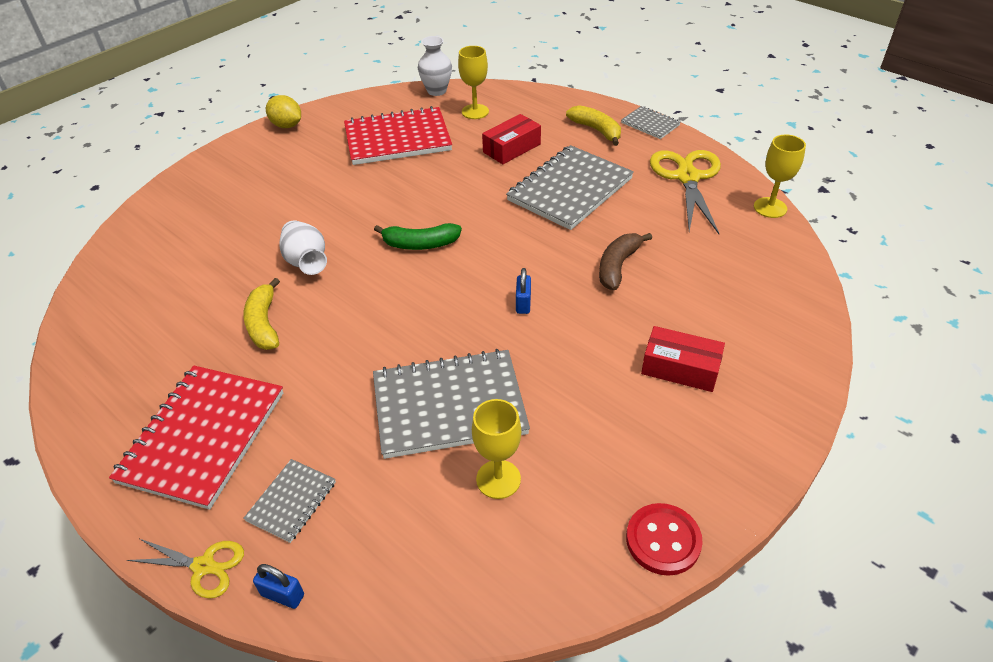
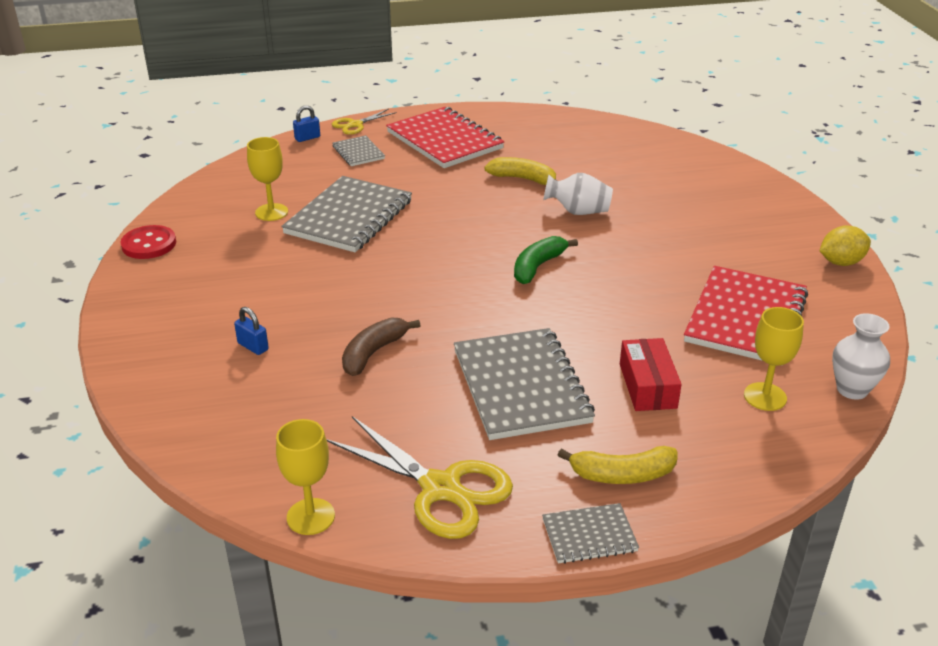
camera: 125 degrees right, 10 degrees down
blue padlock [516,268,531,314] -> blue padlock moved to [234,307,269,355]
brown banana [599,233,652,290] -> brown banana turned 120 degrees counterclockwise [342,317,421,376]
red box [641,326,725,392] -> none

